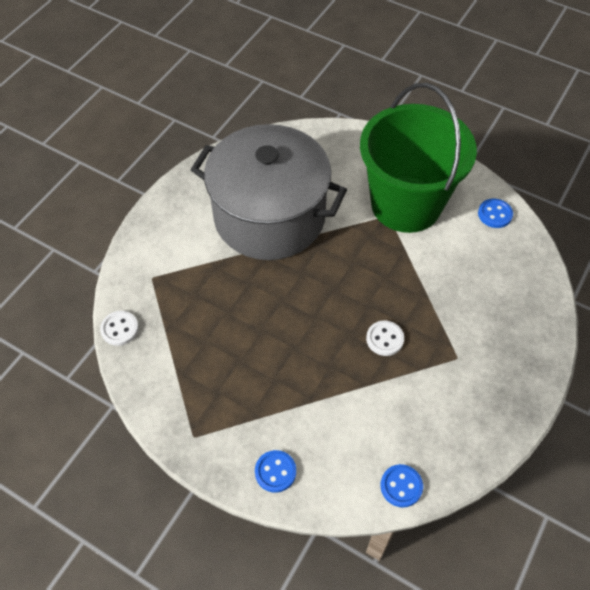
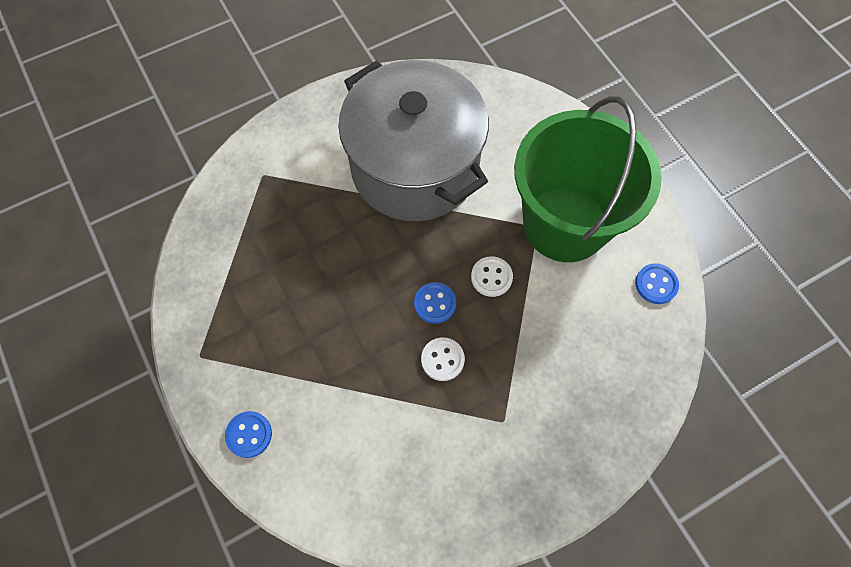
camera: 30 degrees right, 10 degrees up
white button [100,311,139,346] -> white button moved to [471,256,513,297]
blue button [380,464,423,508] -> blue button moved to [414,282,456,324]

